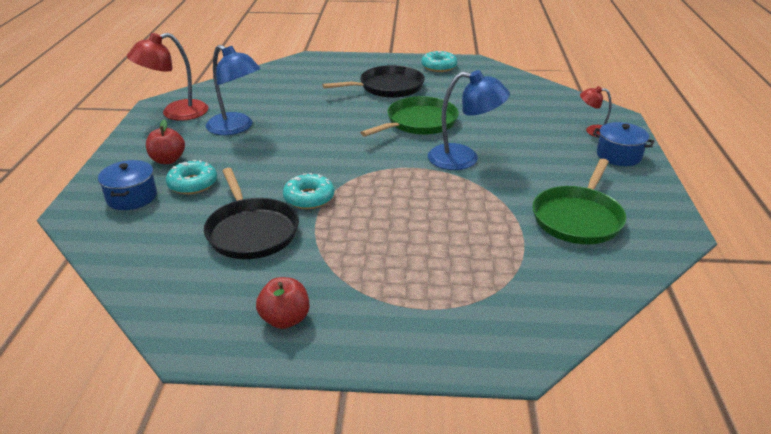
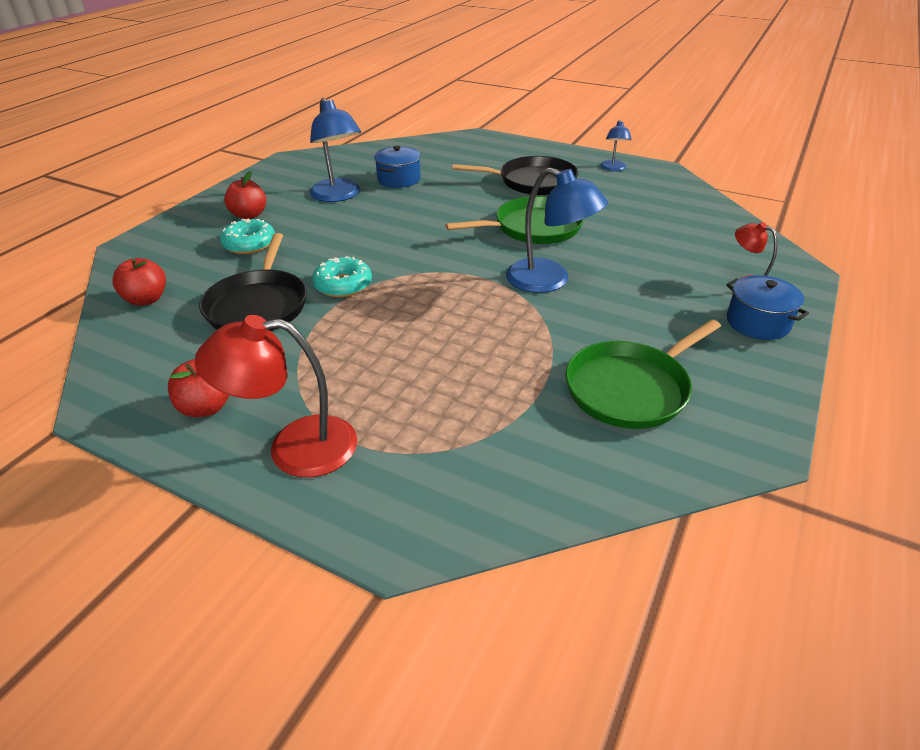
camera: 25 degrees right, 5 degrees up
blue pot [98,160,157,210] -> blue pot moved to [374,146,421,188]
red lamp [127,33,208,121] -> red lamp moved to [195,315,357,477]
turquoise donut [421,51,457,72] -> blue lamp [600,120,632,171]
none -> red apple [112,258,166,306]

